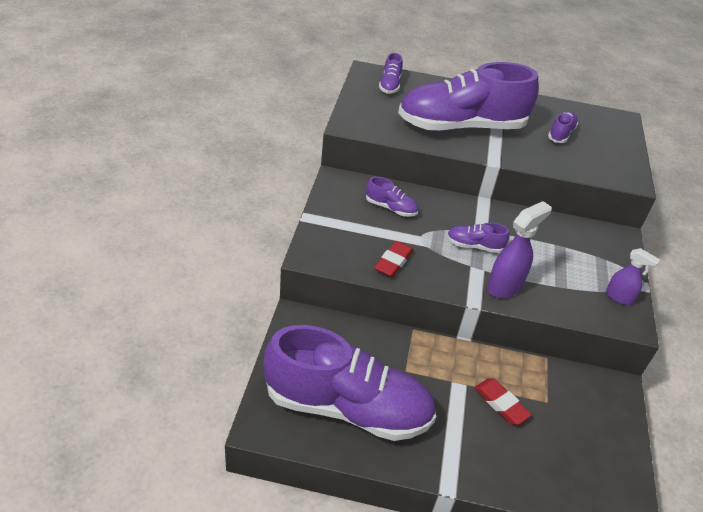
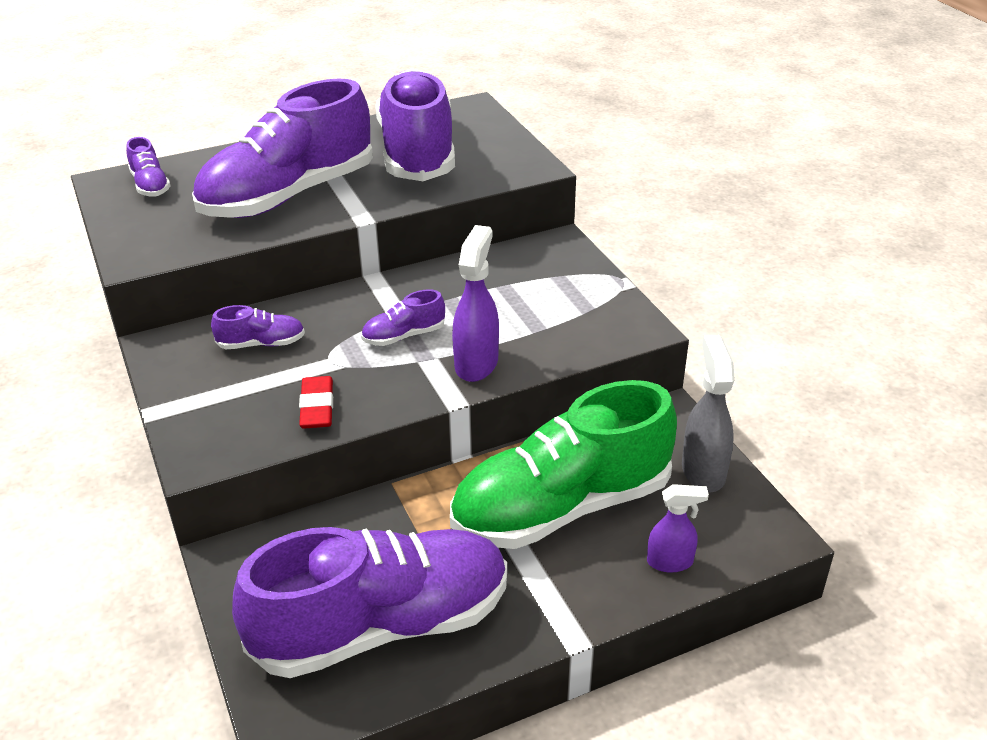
camera: 30 degrees left, 5 degrees down
red eraser [474,378,532,425] -> green shoe [450,380,677,549]
purple shoe [548,111,578,143] -> purple shoe [376,68,455,181], size x2.49
purple spray bottle [606,248,660,305] -> purple spray bottle moved to [647,484,709,573]
none -> grey spray bottle [682,335,735,492]

